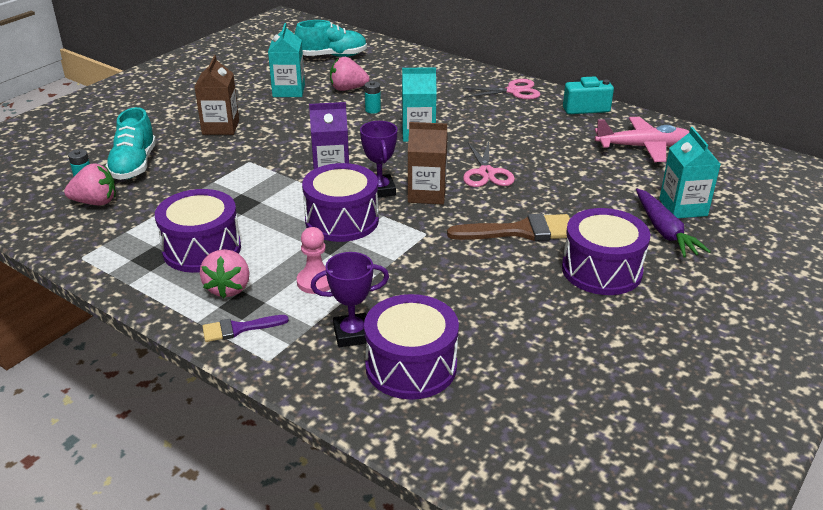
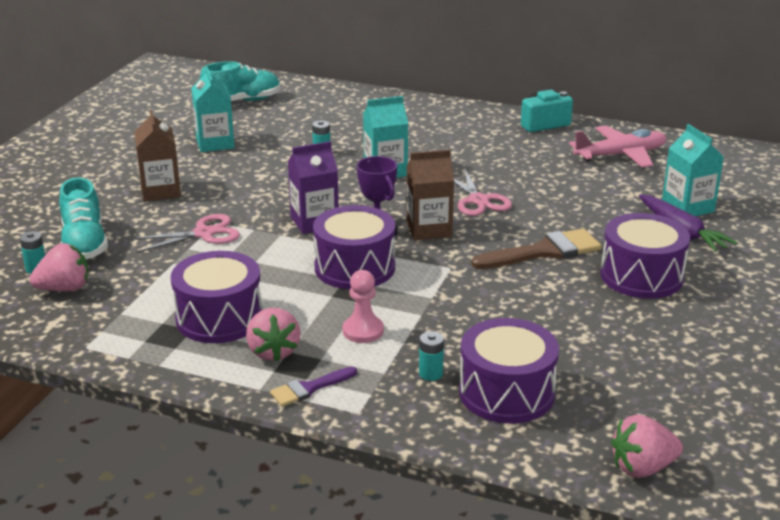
camera: 15 degrees left, 5 degrees down
purple trophy [311,252,389,347] -> turquoise battery [419,331,444,381]
pink strawberry [330,57,370,91] -> pink strawberry moved to [611,415,683,478]
pink scissors [460,79,541,100] -> pink scissors moved to [131,214,240,253]

